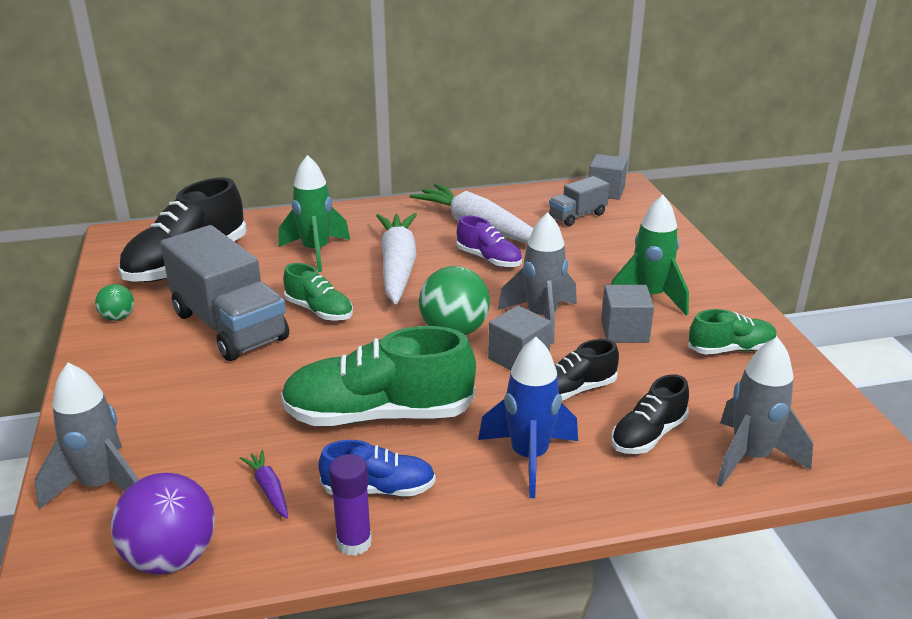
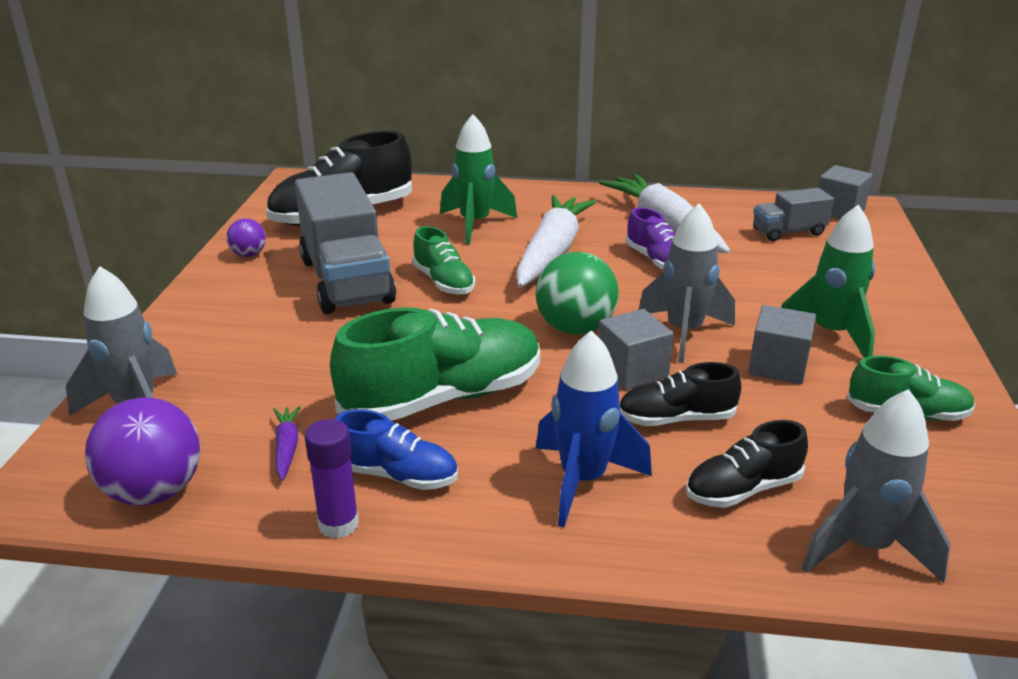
camera: 20 degrees right, 0 degrees up
green ball [95,284,134,321] -> purple ball [227,218,266,257]
green shoe [281,326,476,426] -> green shoe turned 135 degrees clockwise [330,307,540,421]

